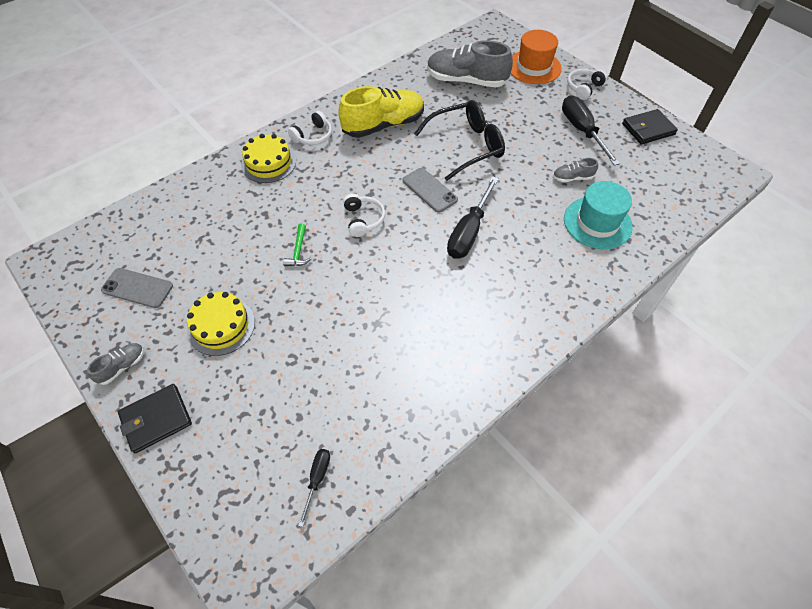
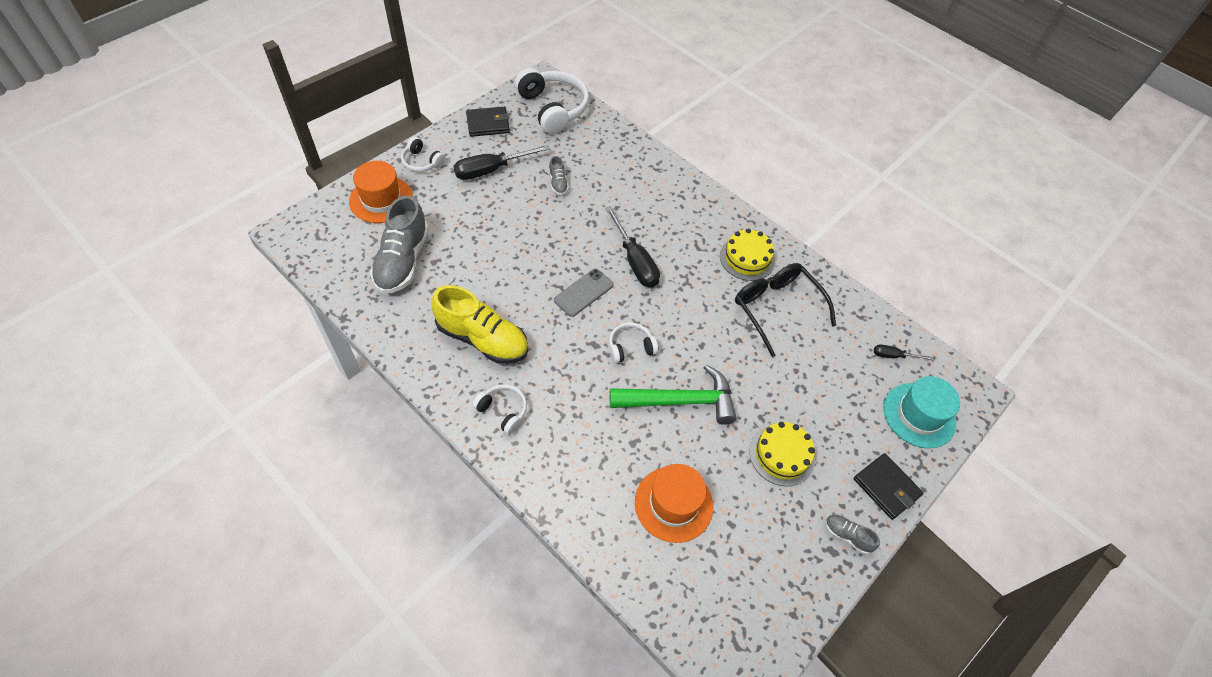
camera: 100 degrees left, 0 degrees up
grey phone [101,268,173,308] -> none
yellow cake [241,134,296,183] -> yellow cake moved to [720,229,775,281]
green hammer [283,224,311,266] -> green hammer [609,364,737,425], size x2.32
yellow shoe [338,86,424,138] -> yellow shoe turned 150 degrees clockwise [431,285,528,364]
black glasses [414,100,505,181] -> black glasses moved to [735,263,836,357]
black screwdriver [447,177,499,259] -> black screwdriver turned 45 degrees clockwise [605,206,660,287]
turquoise hat [564,181,633,249] -> turquoise hat moved to [884,376,960,448]
black wallet [622,109,678,145] -> black wallet turned 75 degrees counterclockwise [466,107,510,137]
none -> white headphones [515,68,589,134]
none -> orange hat [635,464,713,543]

